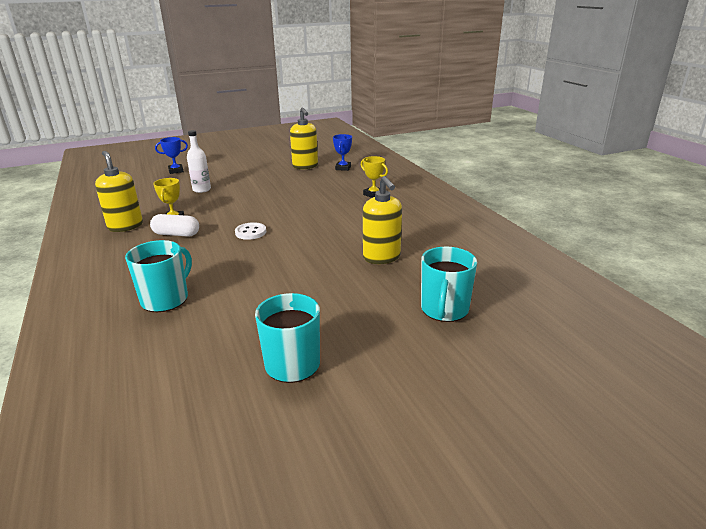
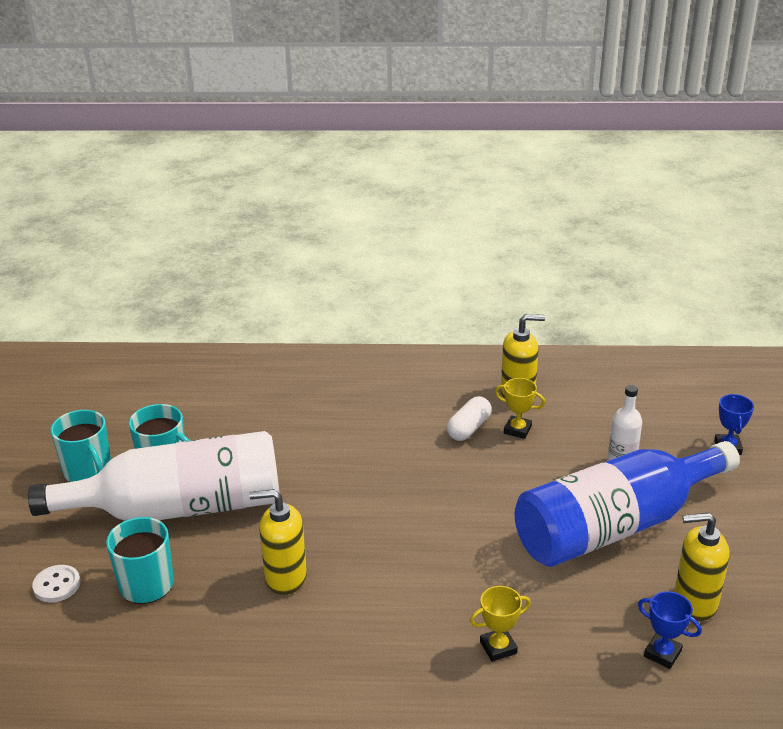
camera: 115 degrees right, 5 degrees up
turquoise mug [125,240,192,312] -> turquoise mug moved to [50,410,111,482]
white button [235,222,266,240] -> white button moved to [32,565,80,603]
none -> white bottle [28,431,279,521]
none -> blue bottle [514,441,740,567]

